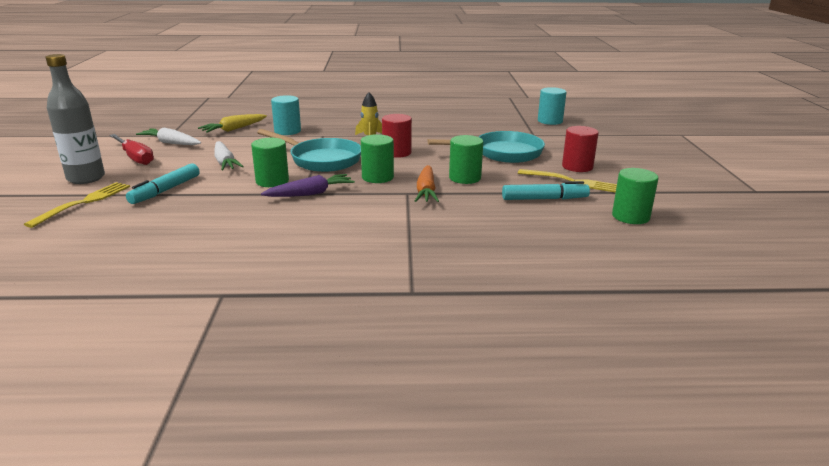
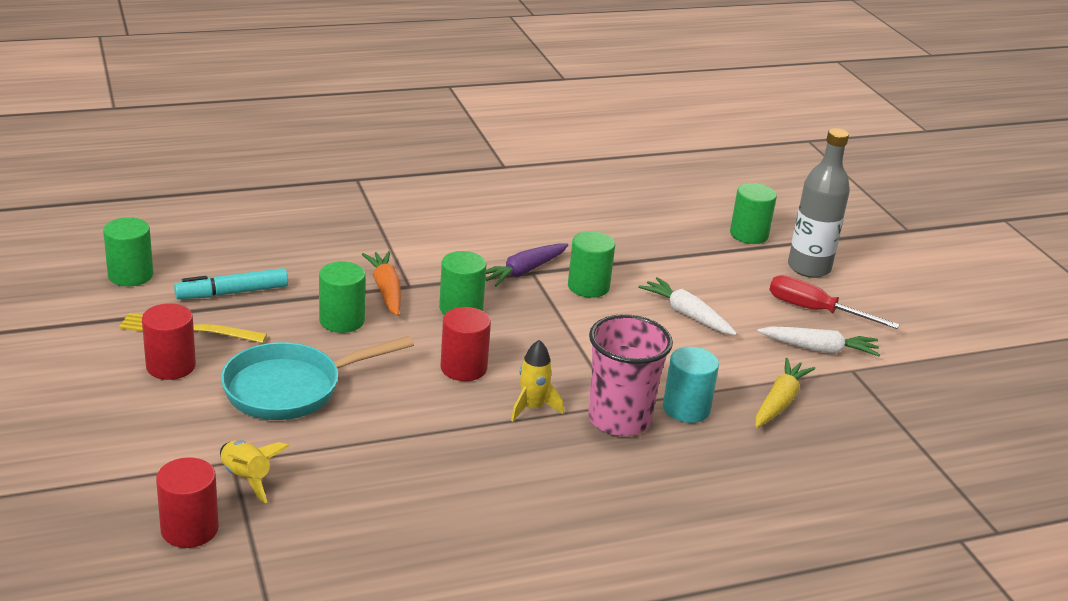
camera: 160 degrees right, 5 degrees up
yellow fork [24,182,130,228] -> green cylinder [730,183,777,244]
turquoise marker [126,163,200,204] -> none
turquoise pan [257,129,361,172] -> none
turquoise cylinder [538,87,566,125] -> red cylinder [156,457,219,548]
none -> yellow rocket [220,440,290,503]
none -> pink cup [588,314,673,436]

